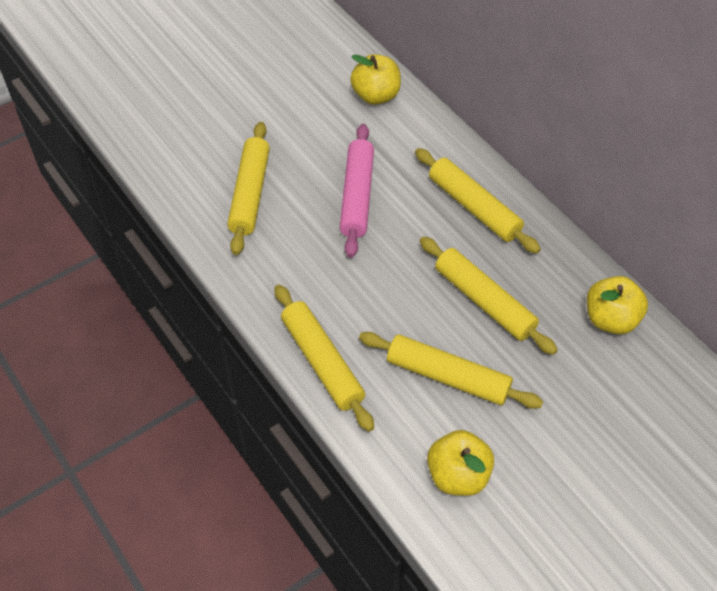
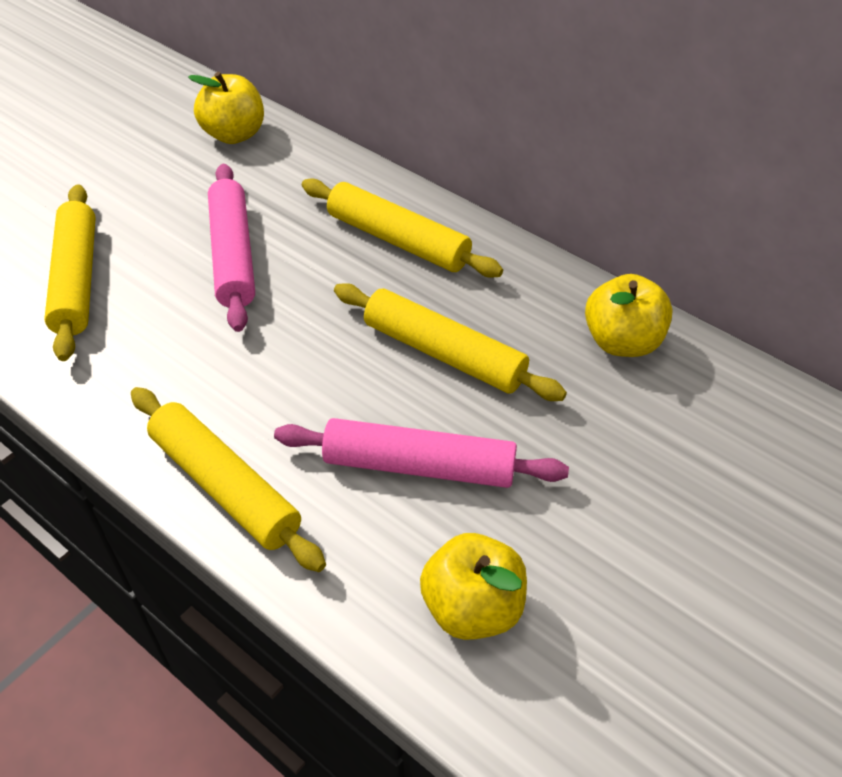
camera: 15 degrees left, 5 degrees down
yellow rolling pin [359,332,543,409] -> pink rolling pin [274,418,569,488]

